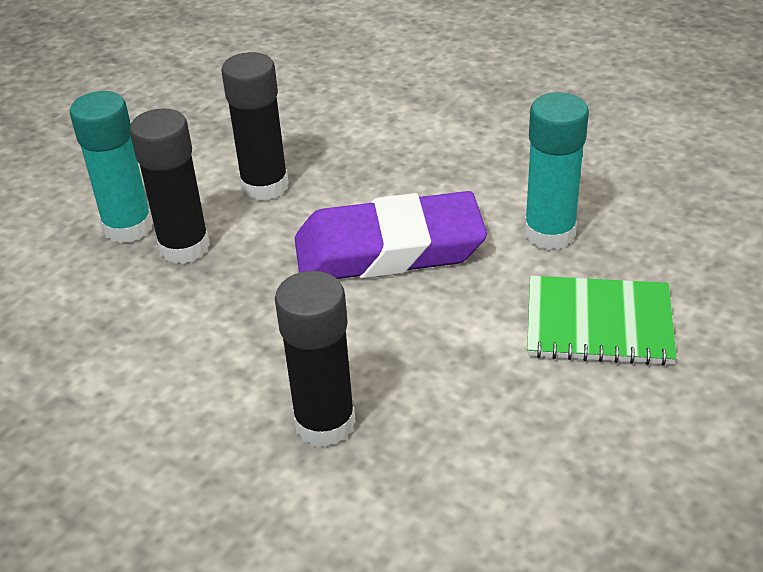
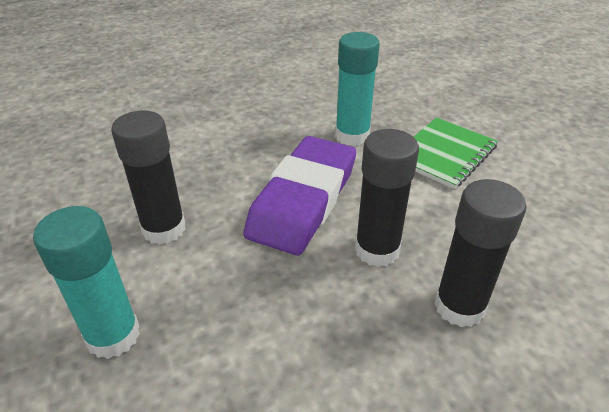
camera: 60 degrees left, 0 degrees up
black glue stick [130,108,210,264] -> black glue stick moved to [355,129,419,267]

